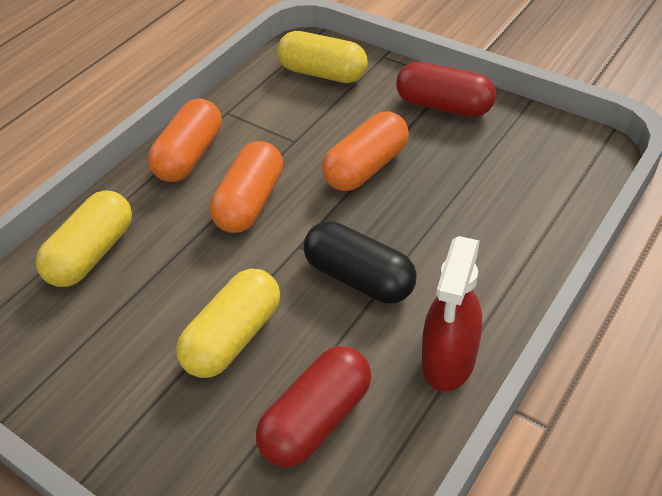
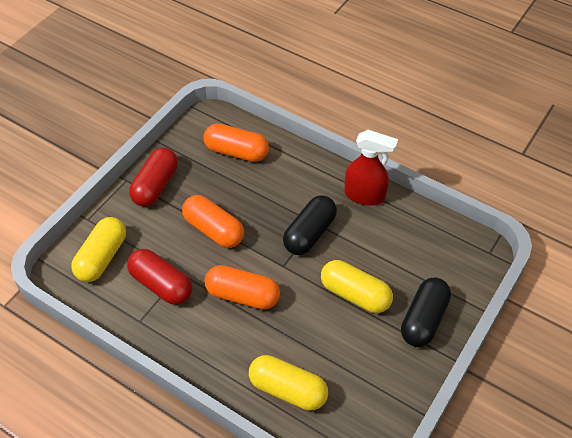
camera: 95 degrees left, 5 degrees up
orange capsule [148,98,222,182] -> orange capsule moved to [204,124,269,162]
red capsule [256,346,371,467] -> red capsule moved to [127,249,192,305]
none -> black capsule [401,277,451,347]

